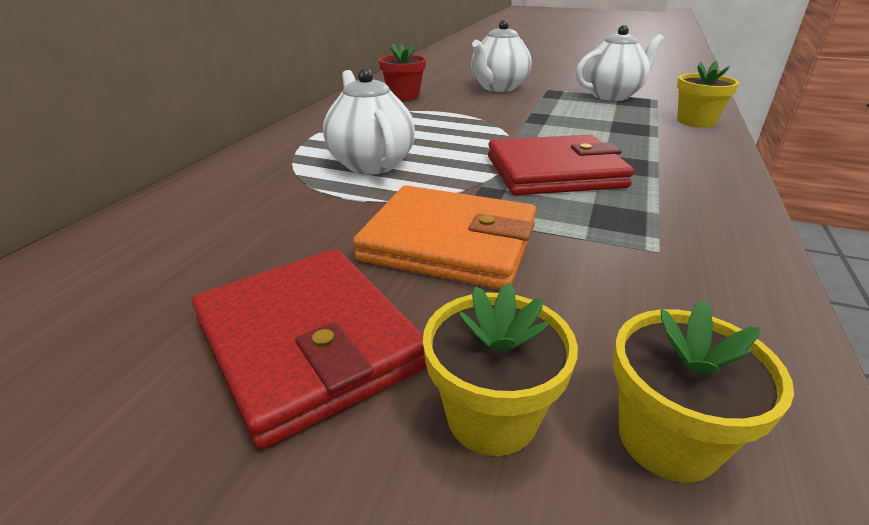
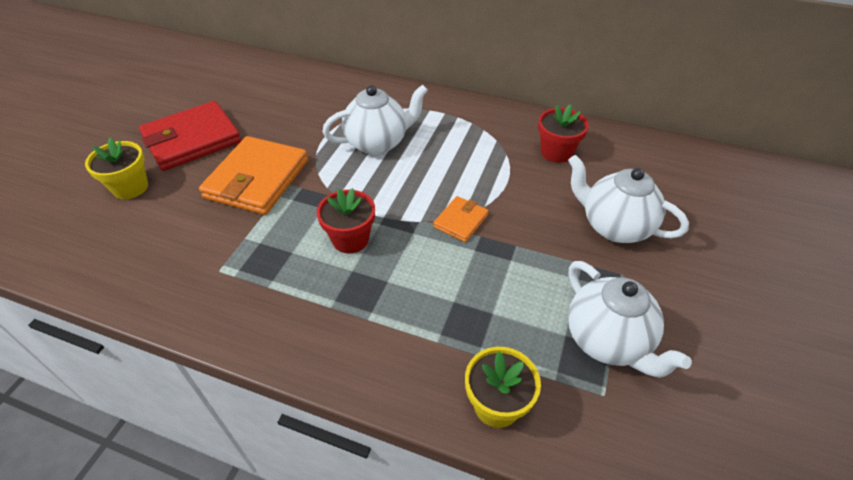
camera: 90 degrees right, 15 degrees up
red wallet [488,135,634,195] -> red flower pot [317,188,375,254]
yellow flower pot [613,300,794,482] -> none
none -> orange wallet [433,196,489,242]

